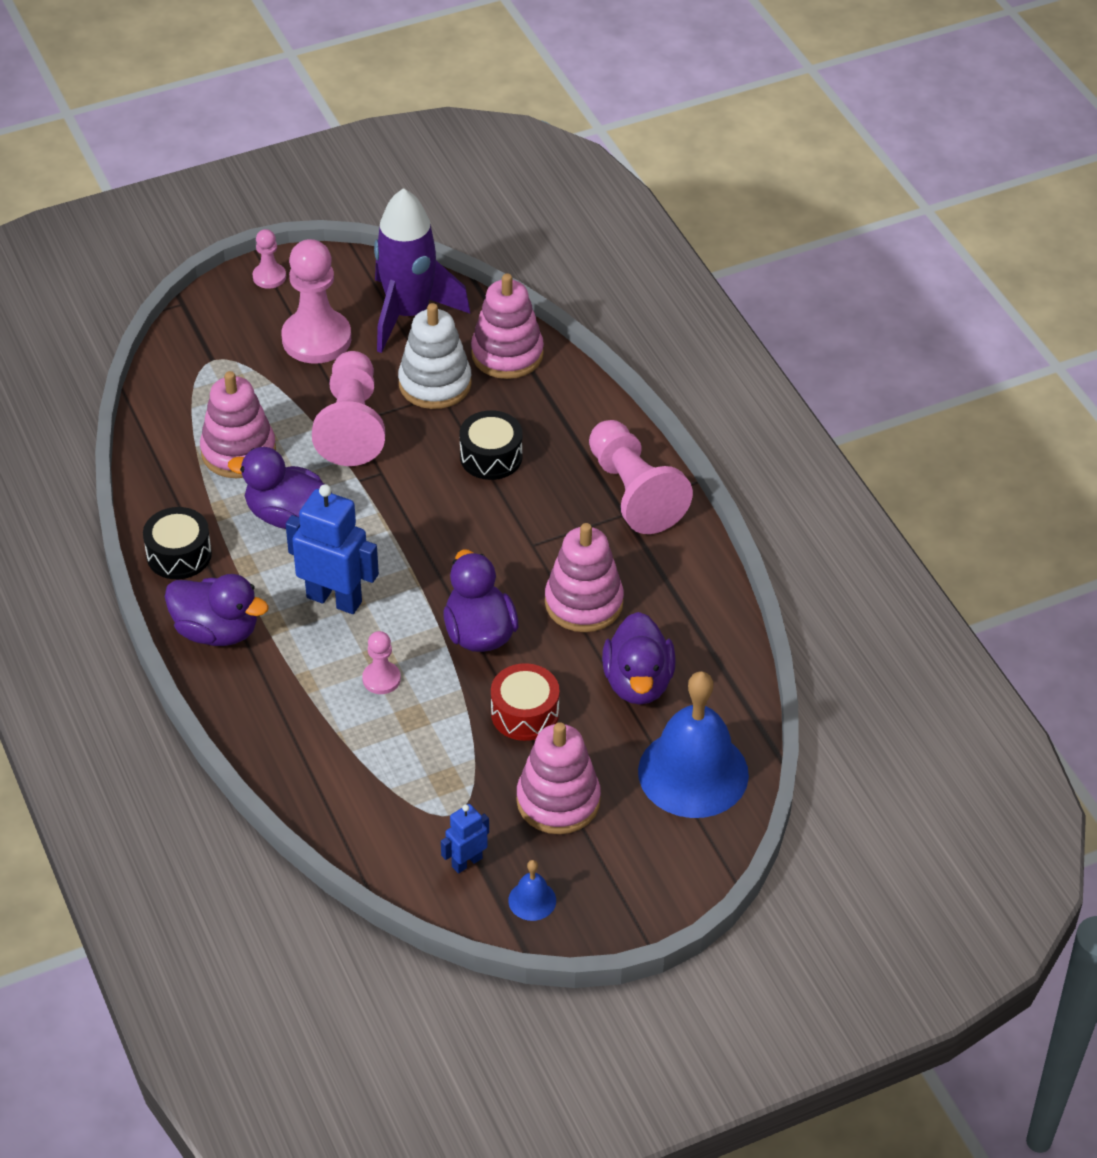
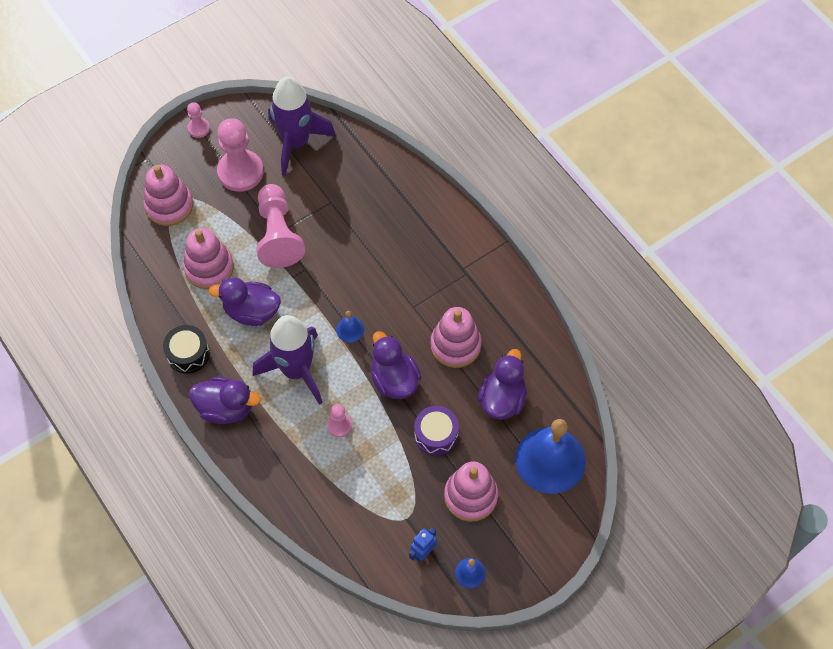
camera: 10 degrees left, 15 degrees up
blue robot [286,484,379,614] -> purple rocket [253,315,323,405]
white stacking toy [398,303,472,409] -> none
black drum [459,410,523,480] -> none
pink stacking toy [471,274,544,379] -> pink stacking toy moved to [144,165,193,226]
red drum [491,663,560,741] -> purple drum [414,406,459,456]
pink pawn [589,420,693,534] -> none
purple duck [602,612,676,705] -> purple duck turned 150 degrees counterclockwise [478,349,527,420]
none -> blue bell [336,311,364,342]

